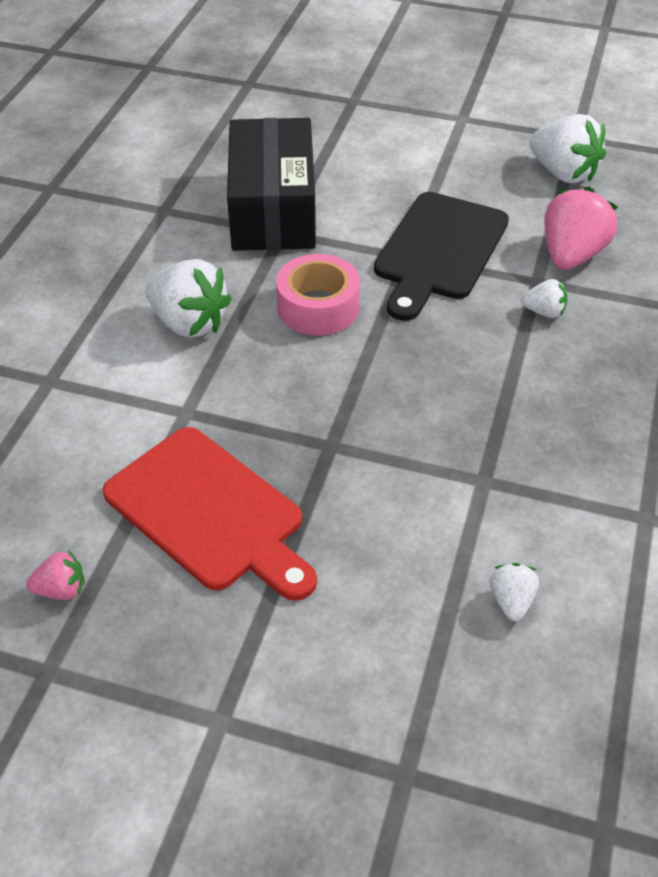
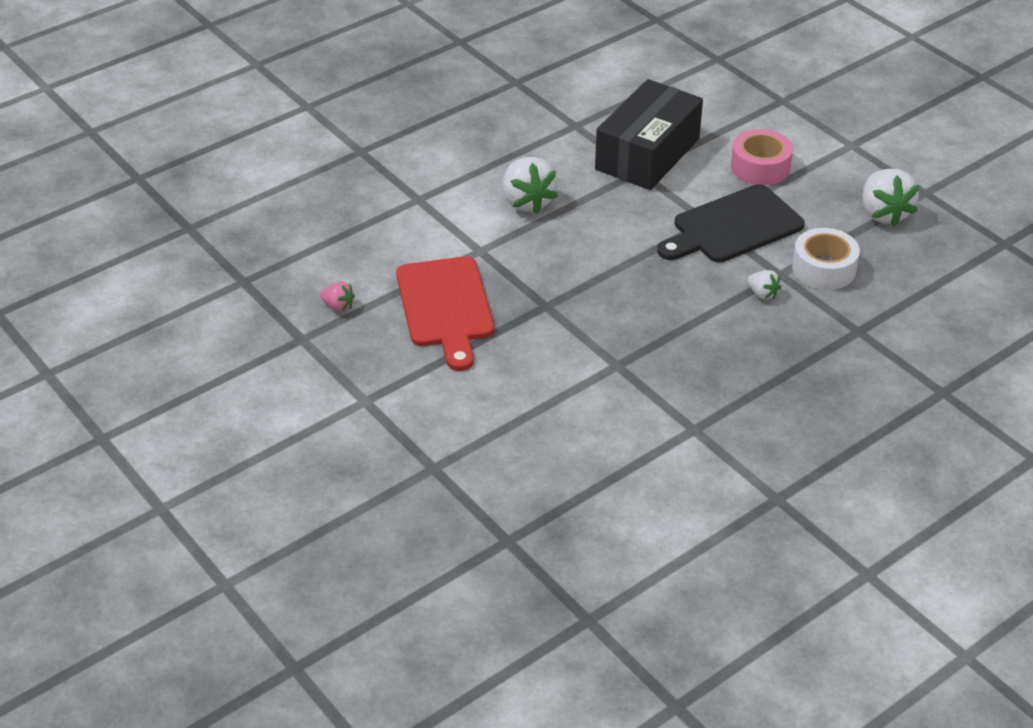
camera: 35 degrees right, 5 degrees down
pink tape [276,254,360,336] -> pink tape moved to [731,129,793,185]
white strawberry [490,563,539,621] -> none
pink strawberry [544,187,618,270] -> white tape [792,228,860,290]

